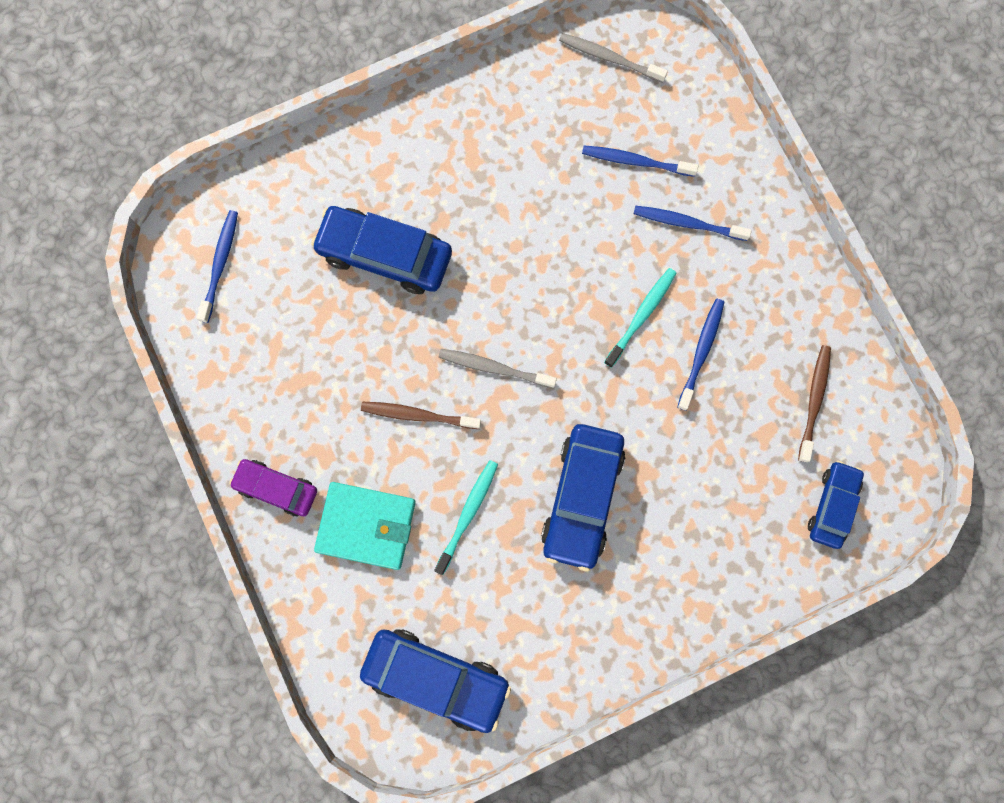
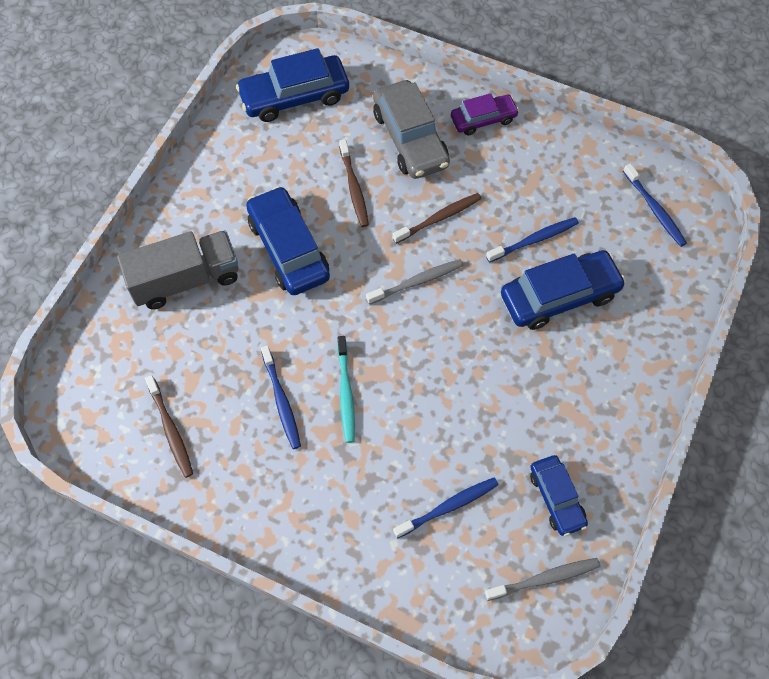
camera: 140 degrees right, 15 degrees down
turquoise wallet [314,482,416,570] -> grey car [373,80,450,179]
turquoise toothbrush [434,460,498,575] -> brown toothbrush [339,139,369,227]
blue toothbrush [634,206,752,241] -> blue toothbrush moved to [486,217,579,263]
blue car [808,461,864,549] -> blue car moved to [530,455,588,536]
none -> grey truck [117,230,238,309]

